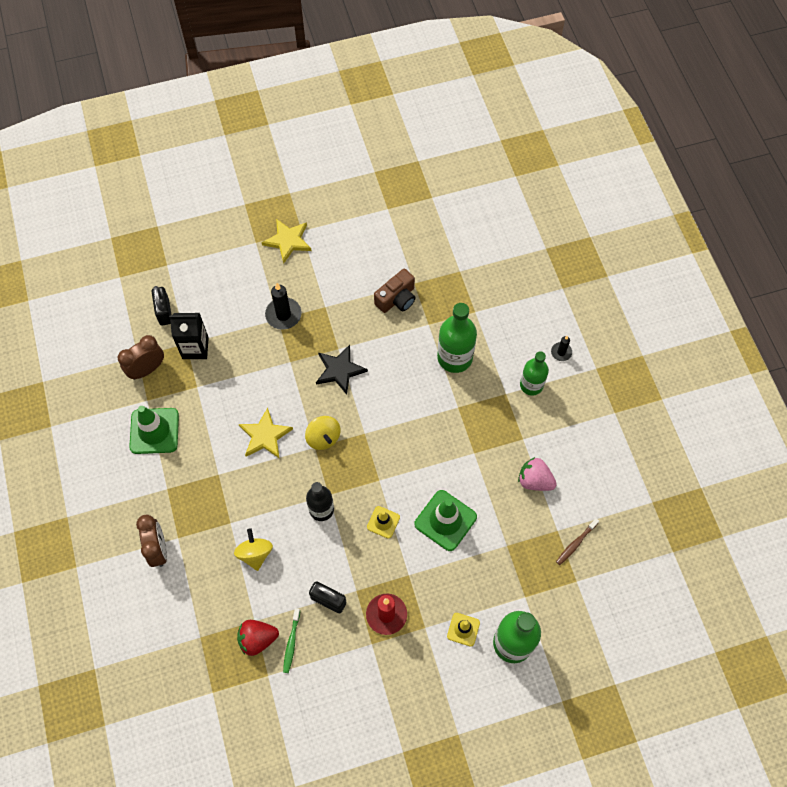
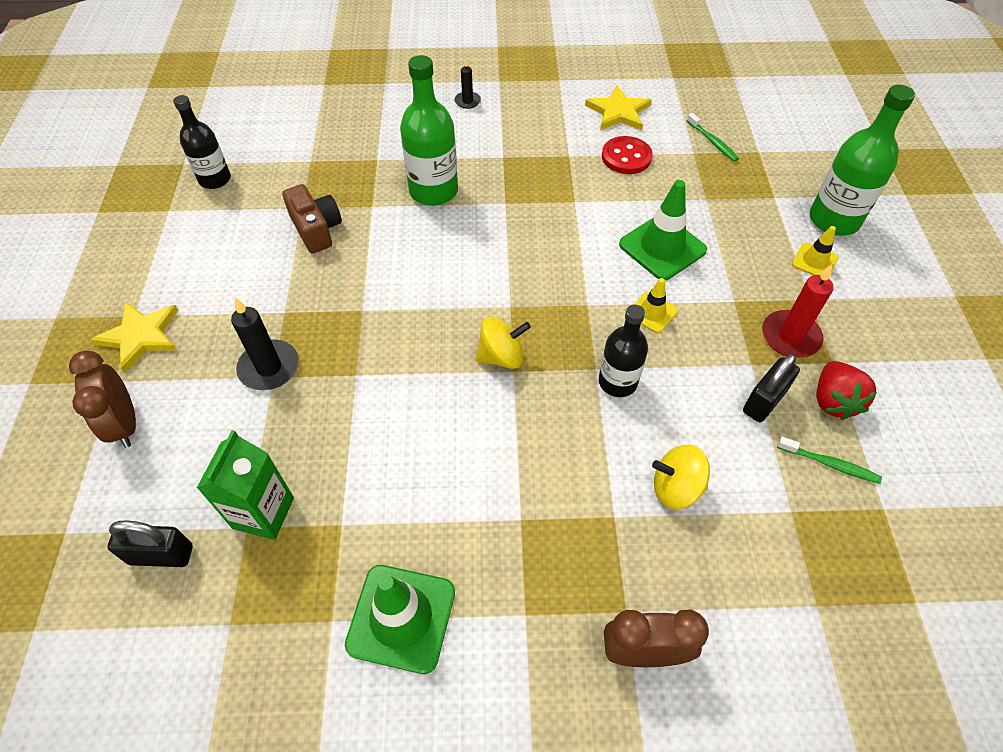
camera: 75 degrees left, 10 degrees down
brown clock [117,335,164,380] -> brown clock moved to [69,350,136,448]
black carton [169,313,209,359] -> green carton [197,430,294,540]
red strawberry [237,620,279,656] -> red strawberry moved to [816,361,877,420]
yellow star [239,408,293,459] -> yellow star moved to [585,85,652,131]
black star [316,345,368,395] -> none
pink strawberry [518,457,557,491] -> red button [602,136,652,174]
green bottle [520,351,549,396] -> none
brown toothbrush [556,518,599,565] -> green toothbrush [687,113,739,162]
none -> black bottle [173,95,231,189]

